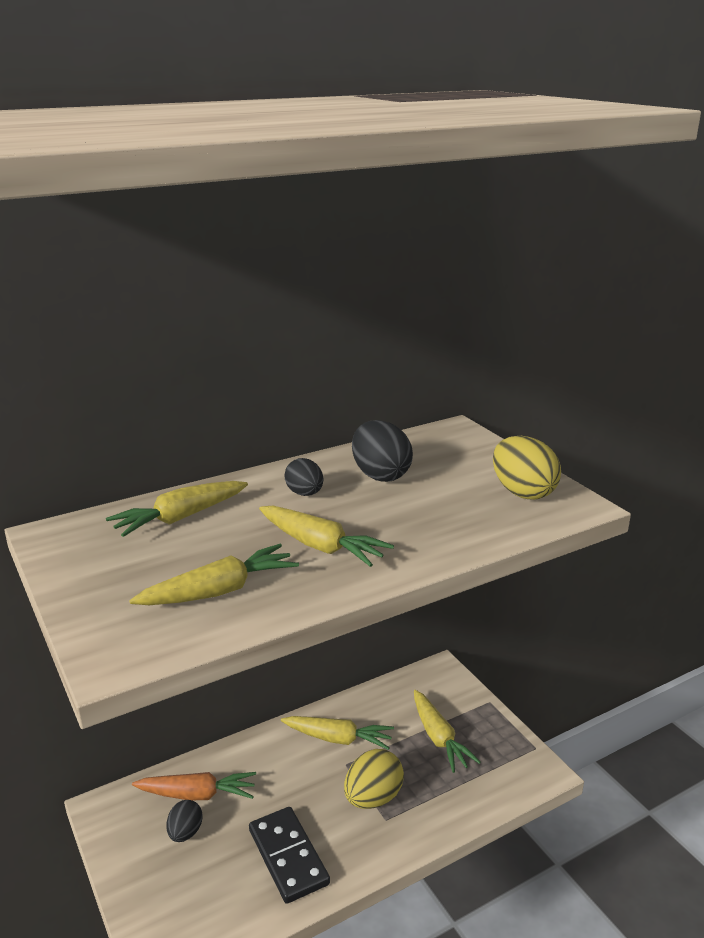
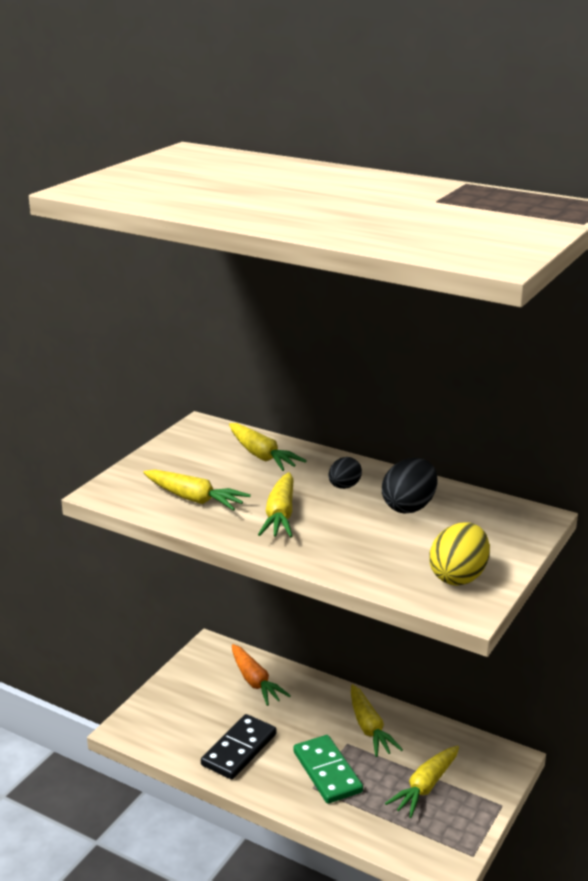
camera: 60 degrees right, 0 degrees up
yellow carrot [106,481,248,537] -> yellow carrot turned 150 degrees counterclockwise [229,423,307,471]
black egg [166,800,203,842] -> none
yellow egg [344,749,404,809] -> green domino [294,735,363,804]

